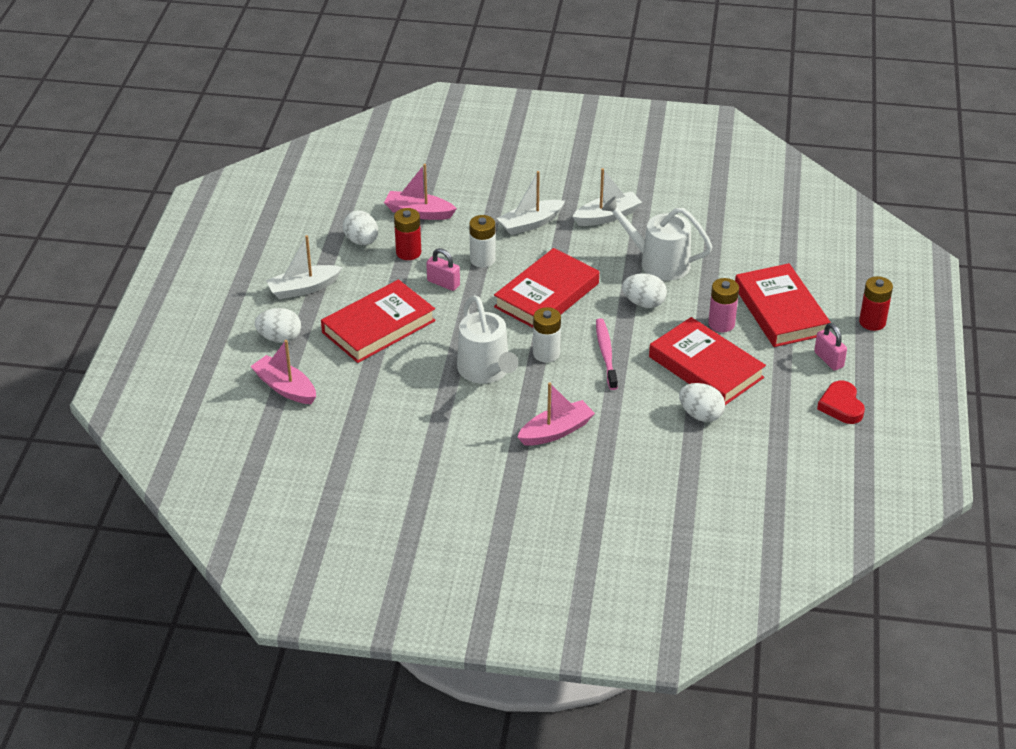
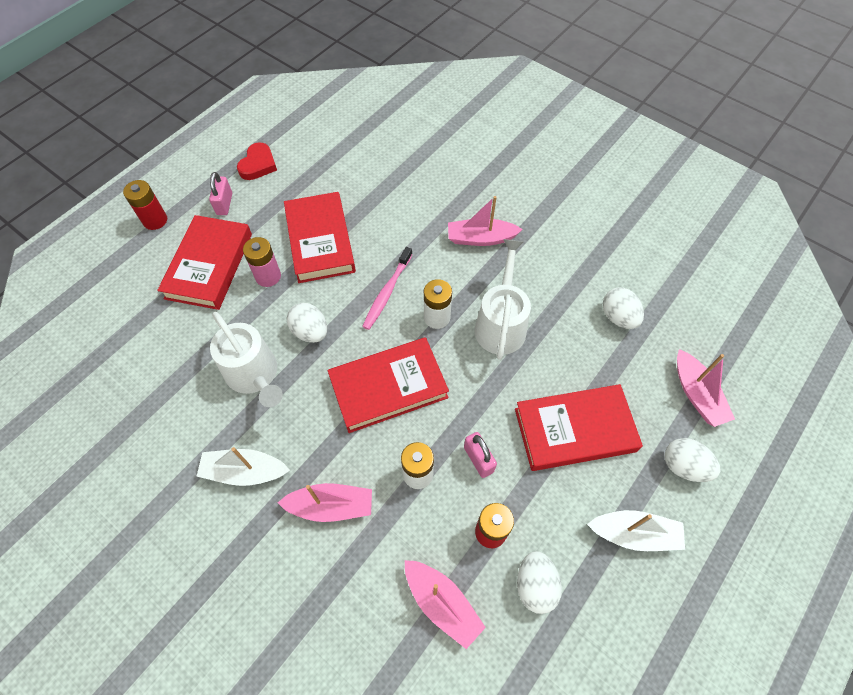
camera: 150 degrees left, 20 degrees up
white boat [497,171,565,235] -> pink boat [277,483,372,522]
white egg [679,383,725,422] -> white egg moved to [603,287,644,329]

